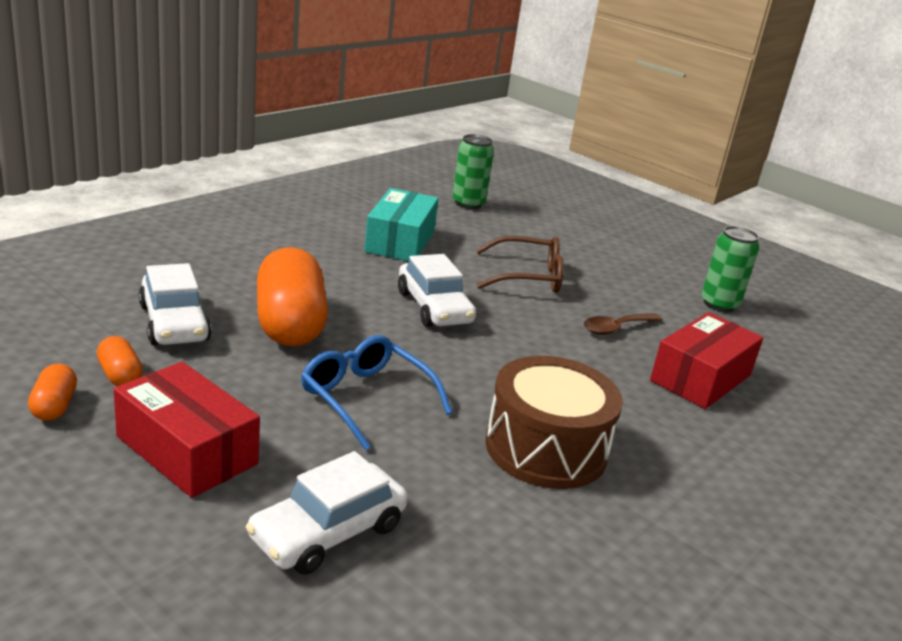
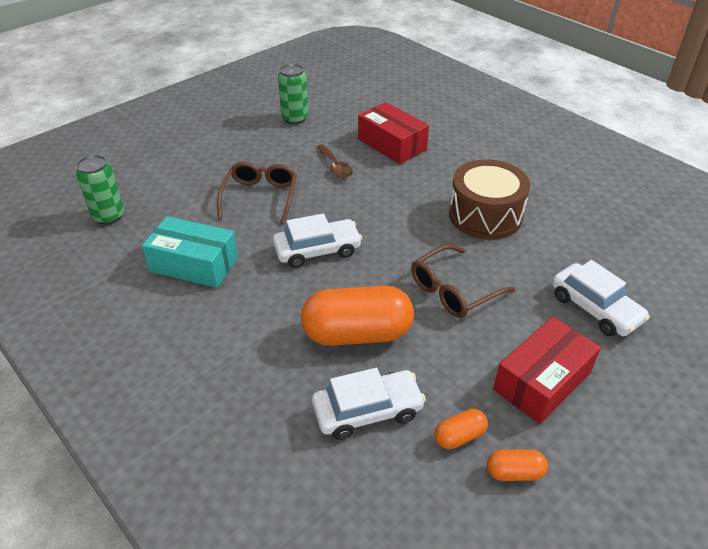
camera: 80 degrees left, 15 degrees up
blue glasses [301,335,453,451] -> brown glasses [411,244,515,318]

